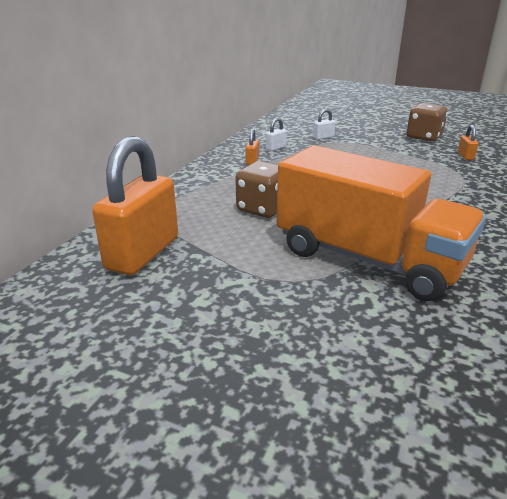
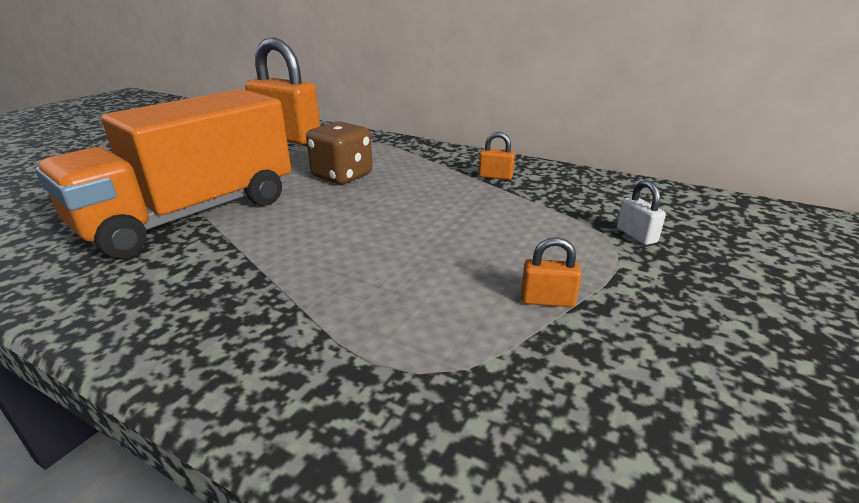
camera: 95 degrees right, 0 degrees up
white padlock [266,118,287,151] -> none
brown dice [407,103,448,142] -> none
orange padlock [458,125,478,160] -> orange padlock moved to [521,237,582,307]

